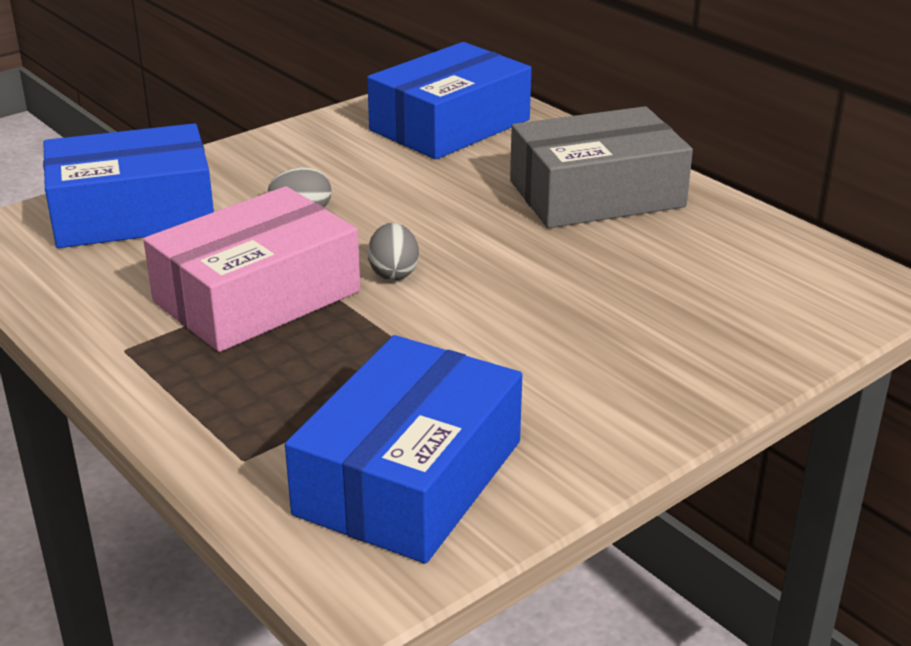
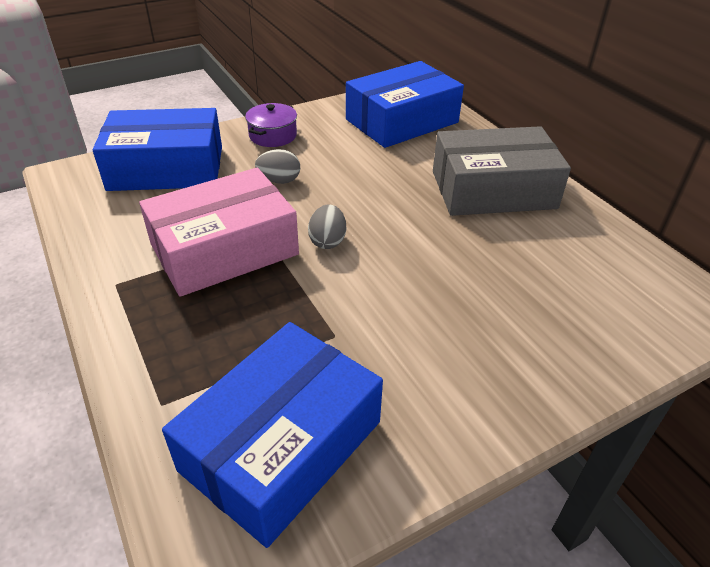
camera: 10 degrees right, 10 degrees up
none -> purple pot [245,103,297,147]

